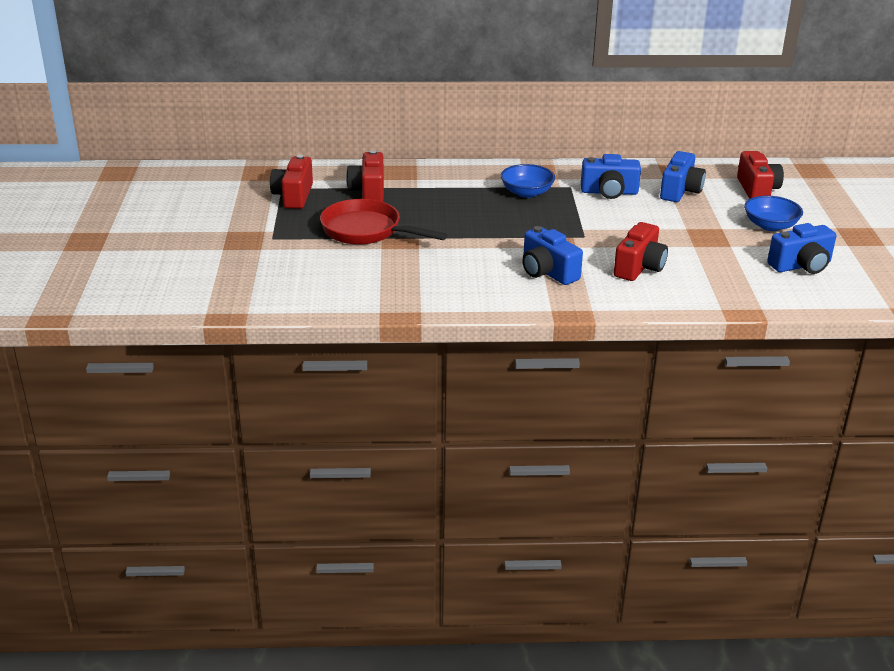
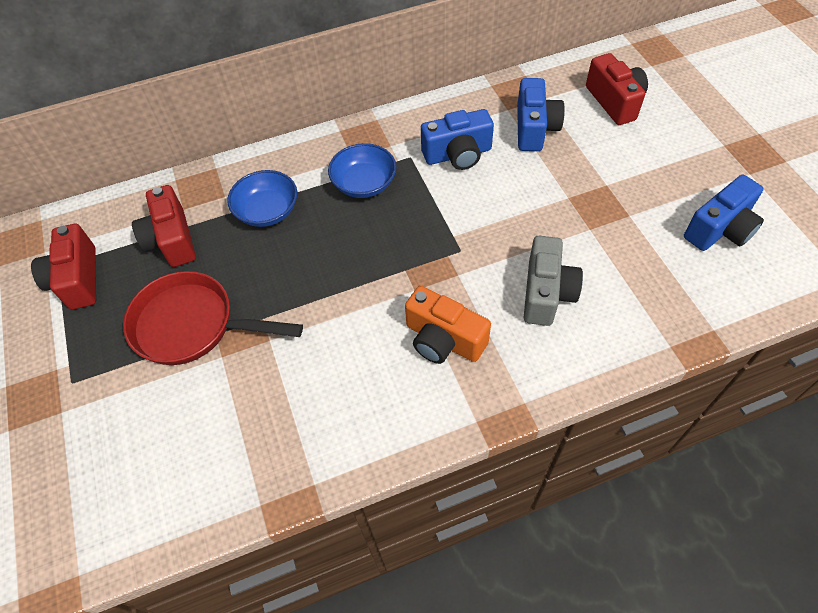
camera: 15 degrees left, 25 degrees up
blue camera [522,226,583,285] -> orange camera [405,286,491,364]
red camera [614,222,668,281] -> grey camera [524,236,583,326]
blue bowl [744,196,803,231] -> blue bowl moved to [227,170,297,227]

